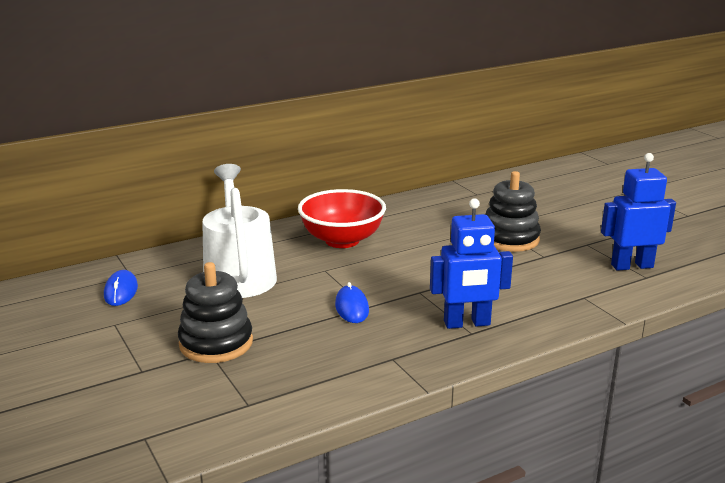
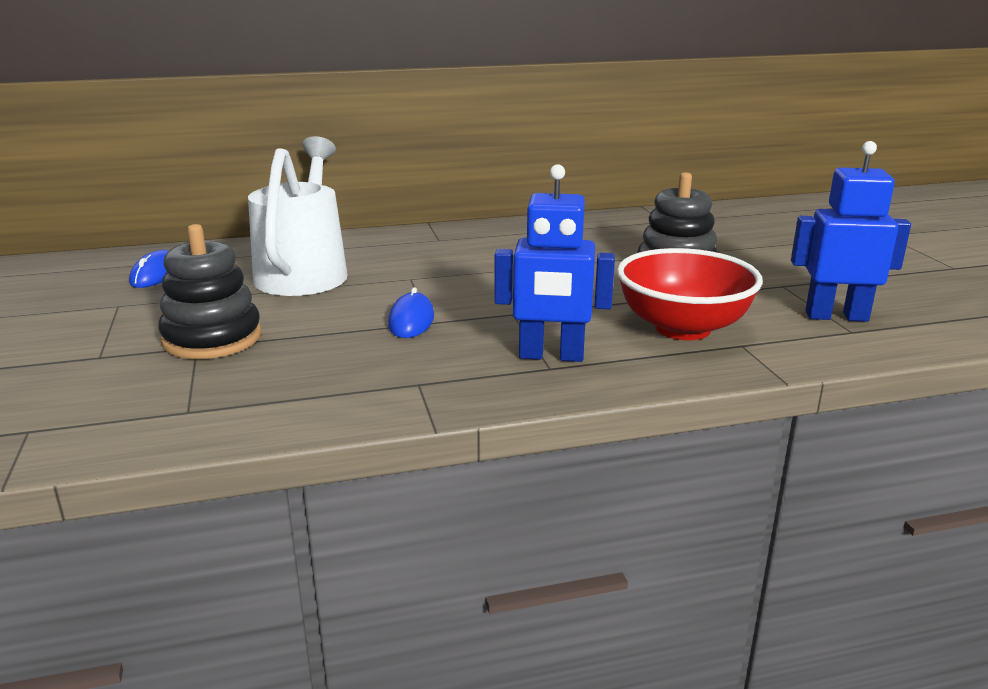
camera: 15 degrees right, 0 degrees up
red bowl [298,189,386,248] -> red bowl moved to [617,248,763,340]

